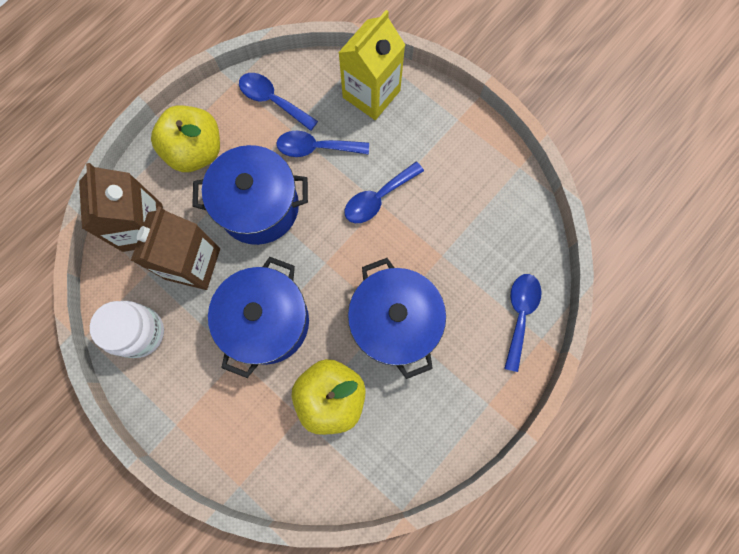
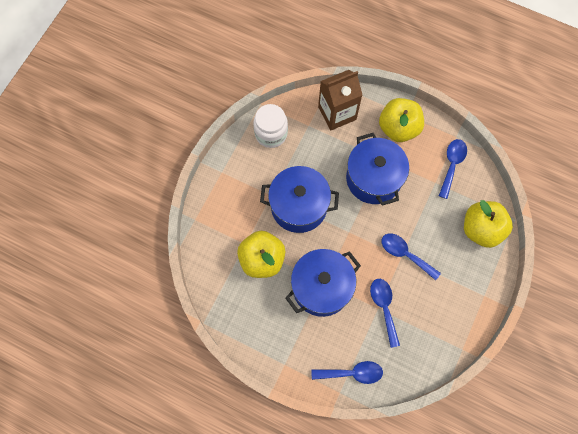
camera: 75 degrees right, 5 degrees down
brown carton [131,206,220,290] -> none
blue spoon [276,131,369,157] -> blue spoon moved to [370,279,400,348]
yellow carton [338,10,405,120] -> yellow apple [464,200,513,248]

